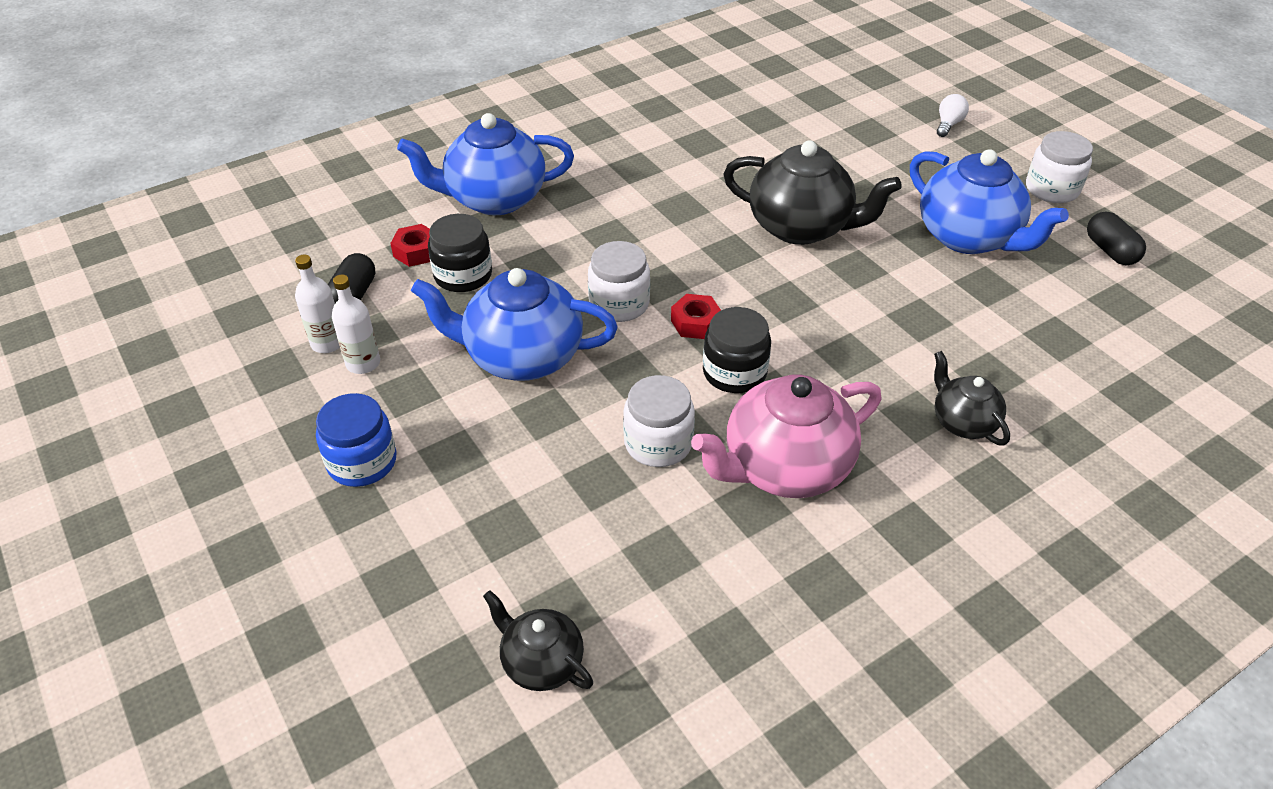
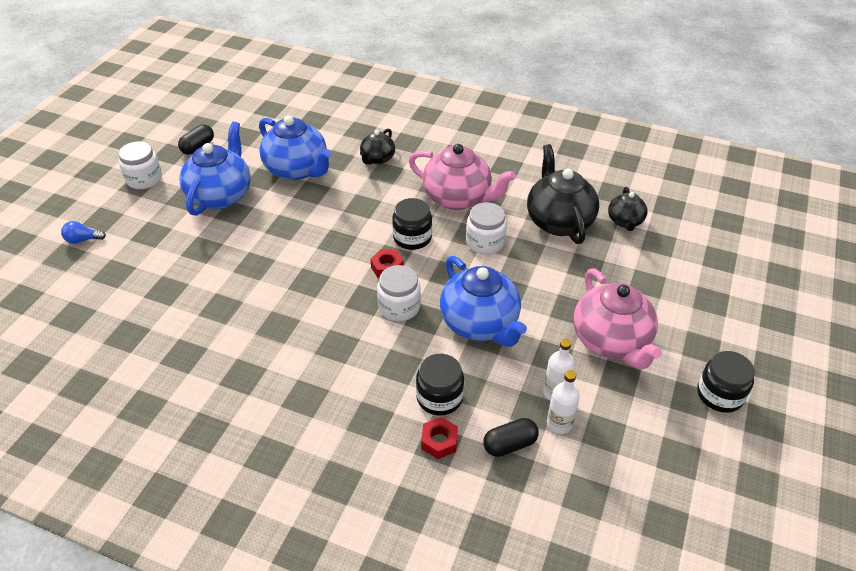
camera: 125 degrees left, 0 degrees up
blue jar [316,393,397,487] -> pink teapot [573,268,662,369]
blue teapot [397,113,574,215] -> blue teapot moved to [259,115,332,180]
black teapot [723,140,902,245] -> black teapot moved to [527,144,599,244]
white light bulb [937,94,969,137] -> blue light bulb [61,221,106,244]
none -> black jar [697,351,755,413]

